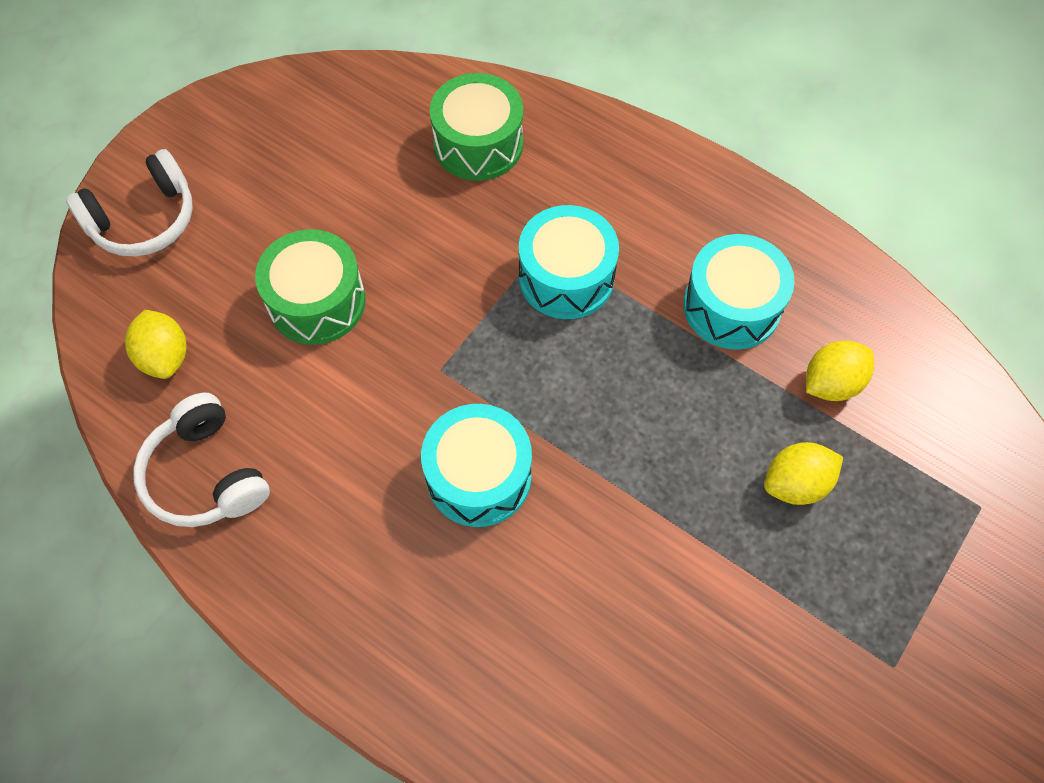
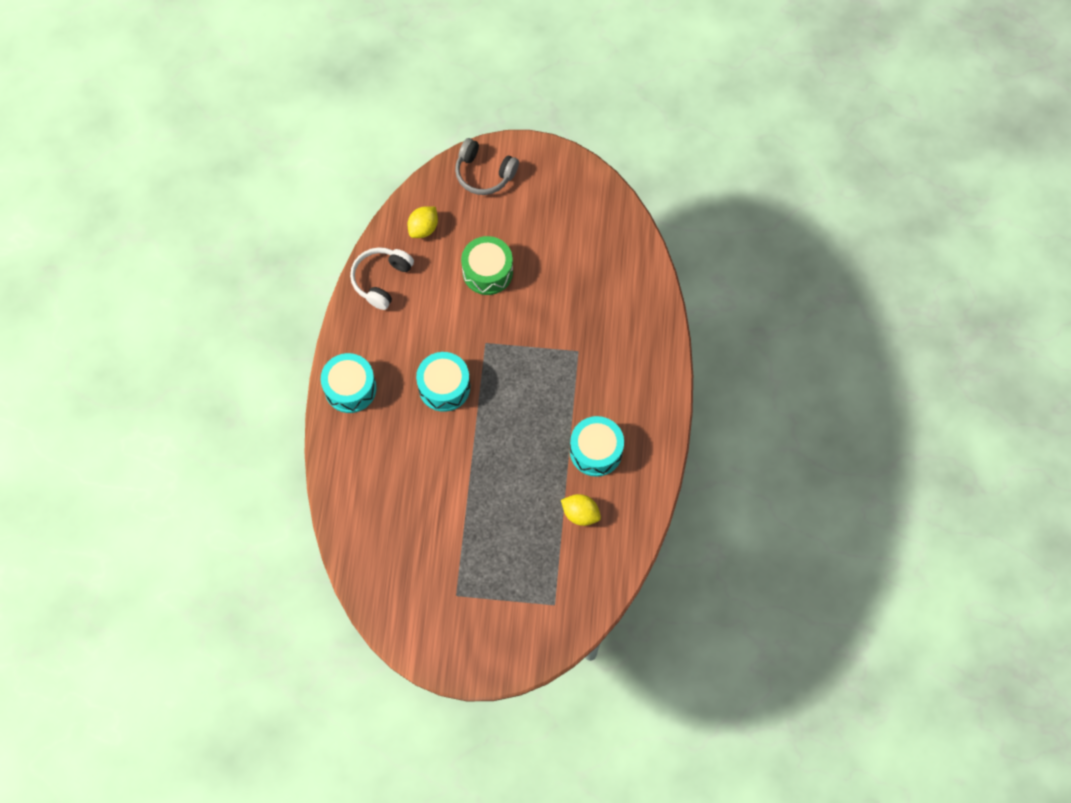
camera: 60 degrees right, 5 degrees up
white headphones [66,149,193,256] -> grey headphones [455,138,519,195]
green drum [430,73,523,181] -> none
turquoise drum [519,205,619,319] -> turquoise drum moved to [321,353,377,413]
yellow lemon [764,442,843,505] -> none

